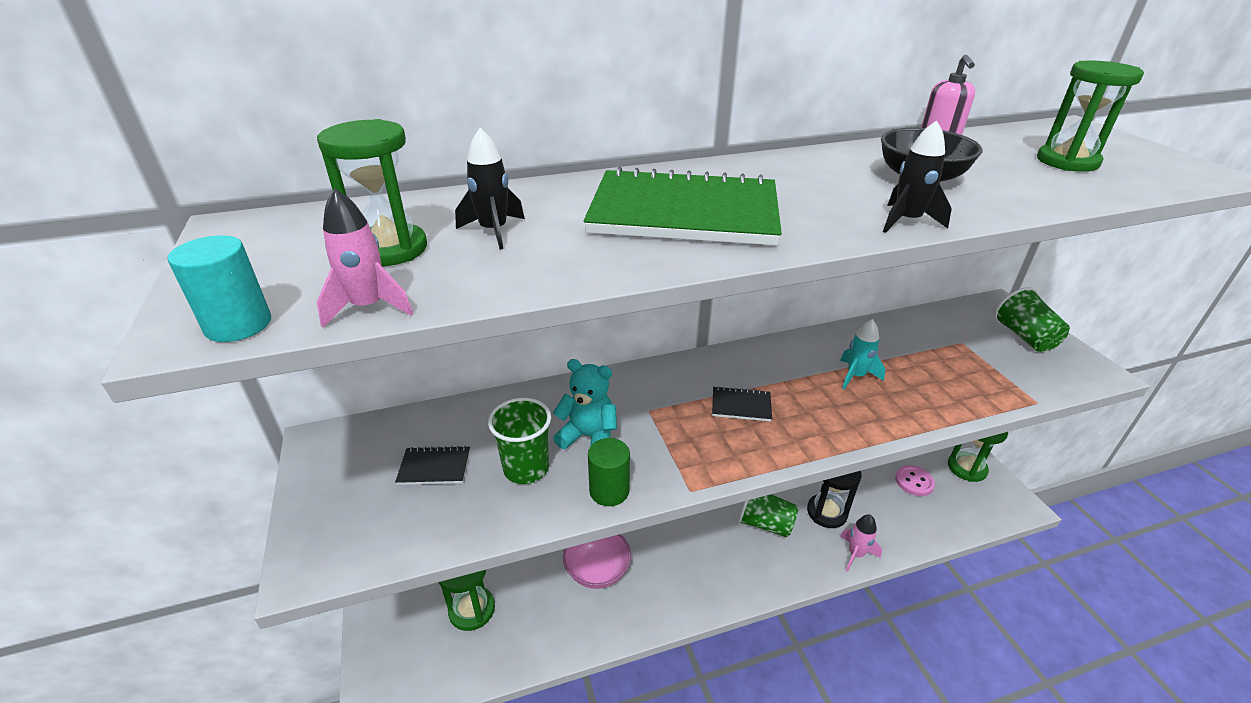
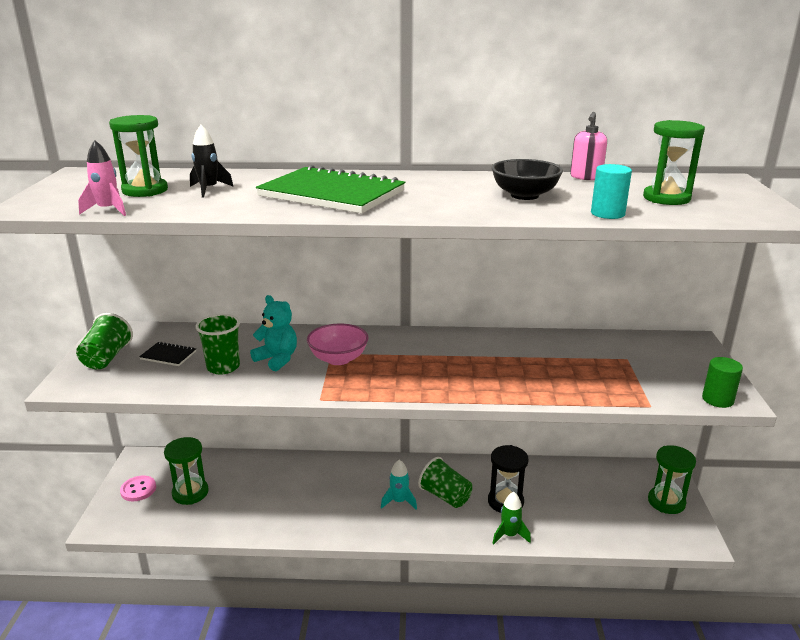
camera: 20 degrees right, 10 degrees down
turquoise cylinder [168,235,271,342] -> turquoise cylinder moved to [591,164,632,219]
pink bowl [563,534,631,589] -> pink bowl moved to [307,324,369,365]
green cylinder [588,438,630,506] -> green cylinder moved to [702,357,743,408]
black notebook [712,386,772,422] -> none
turquoise rocket [840,319,886,389] -> turquoise rocket moved to [381,460,417,510]
pink rocket [840,515,882,572] -> green rocket [492,492,531,545]
black rocket [883,120,952,233] -> none
pink button [895,465,935,496] -> pink button moved to [120,475,156,501]
green cup [994,287,1070,352] -> green cup moved to [76,313,133,370]

